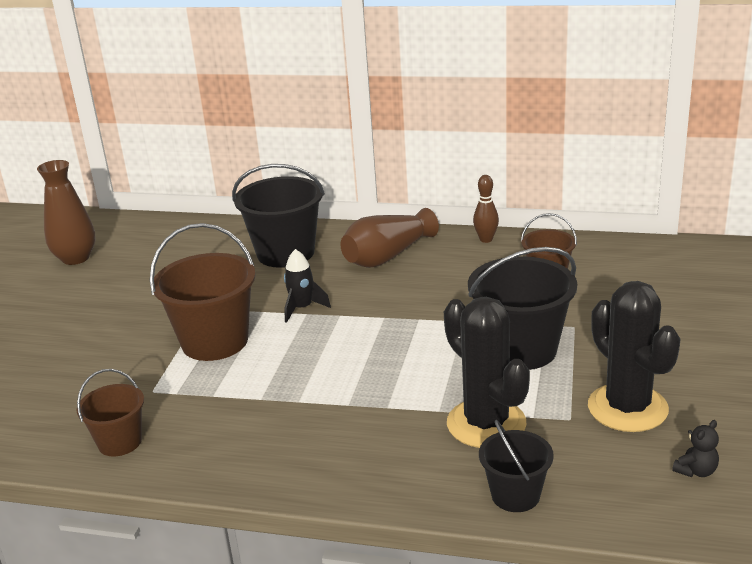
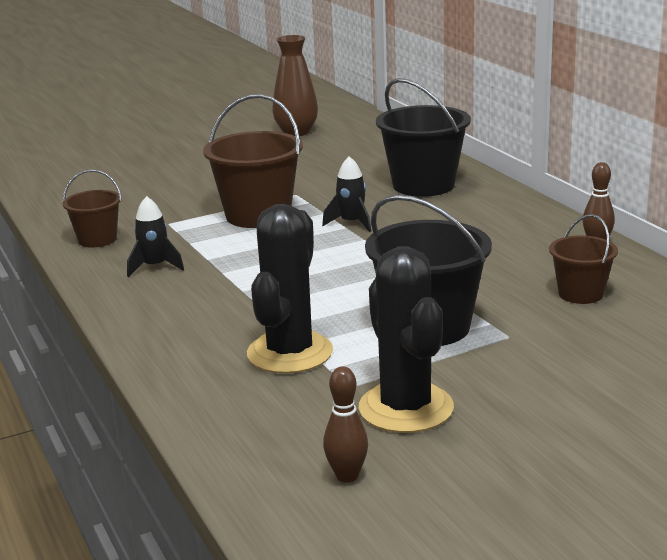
camera: 50 degrees right, 5 degrees down
brown vase [340,208,439,268] -> none
black bucket [479,420,554,512] -> none
black cactus [588,281,681,432] -> black cactus turned 45 degrees counterclockwise [359,246,454,433]
black teddy bear [672,420,719,477] -> brown bowling pin [323,367,368,483]
none -> black rocket [127,196,184,277]

